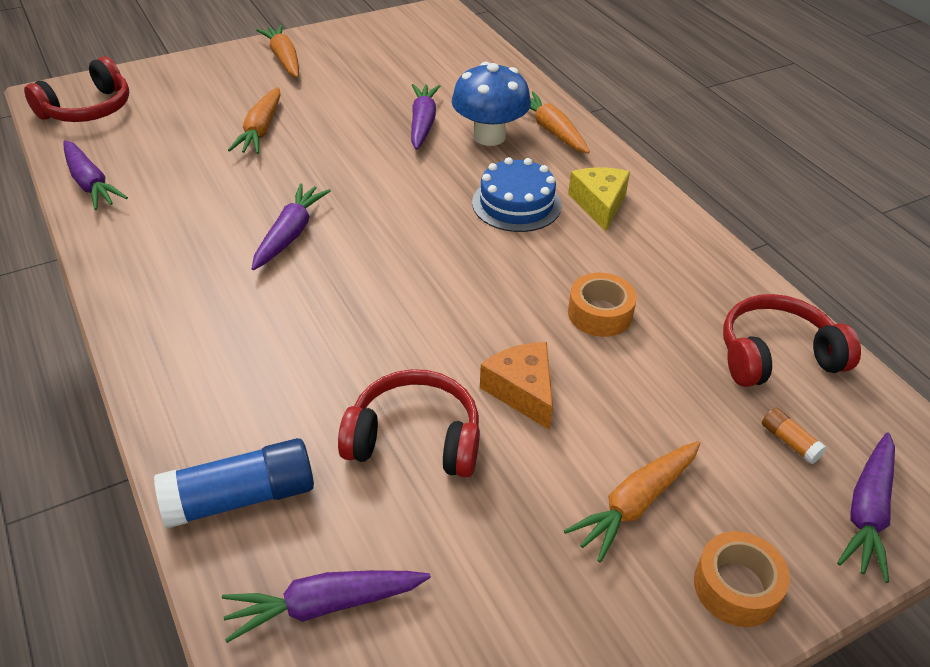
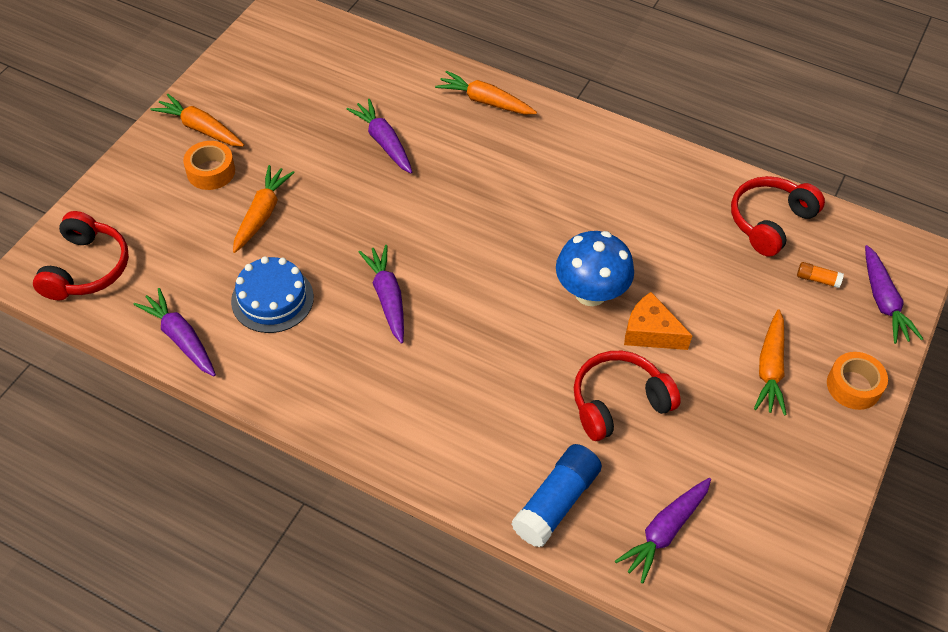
camera: 35 degrees left, 10 degrees up
purple carrot [63,140,128,210] -> purple carrot turned 150 degrees counterclockwise [133,288,216,376]
orange carrot [228,87,281,154] -> orange carrot turned 135 degrees counterclockwise [233,165,295,253]
blue mushroom [452,62,531,146] -> blue mushroom moved to [556,231,634,306]
blue cake [472,157,562,232] -> blue cake moved to [231,256,314,333]
yellow cheese [568,167,630,232] -> none
orange tape [568,273,637,337] -> orange tape moved to [183,141,235,190]

